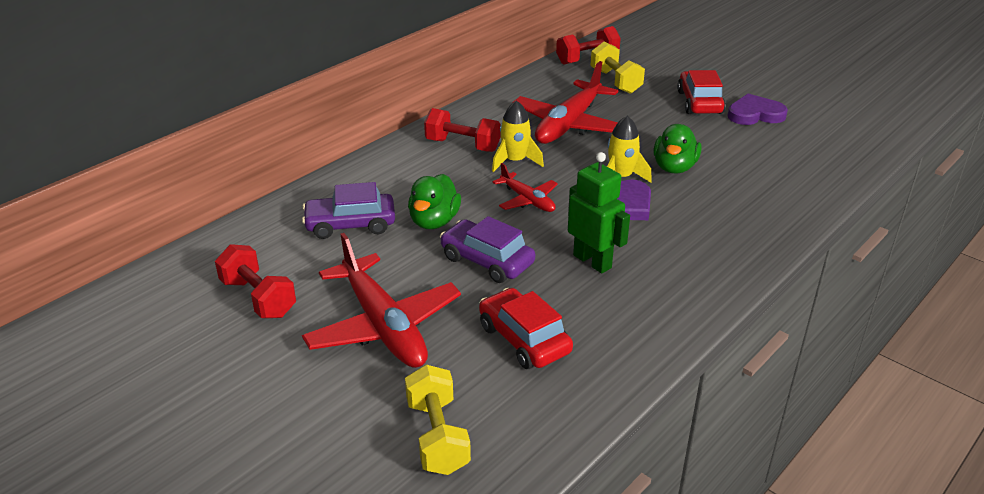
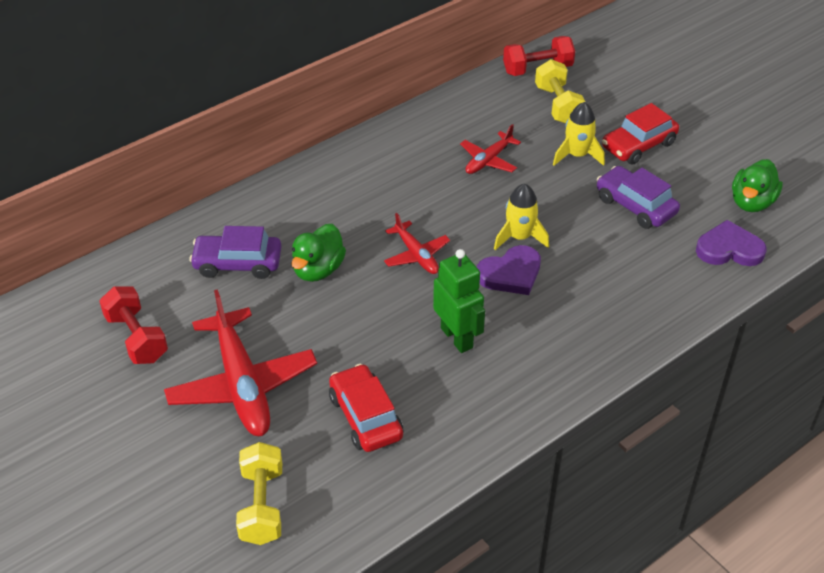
camera: 10 degrees right, 10 degrees up
red dumbbell [424,108,501,152] -> none
purple car [440,216,535,283] -> purple car moved to [597,166,680,229]
yellow rocket [492,101,544,172] -> yellow rocket moved to [553,102,605,166]
red plane [513,61,618,144] -> red plane [460,124,521,174], size x0.53
green duck [653,124,702,174] -> green duck moved to [732,159,783,212]
red car [677,70,726,114] -> red car turned 135 degrees counterclockwise [602,103,679,165]
purple heart [728,94,788,125] -> purple heart moved to [696,220,767,266]

